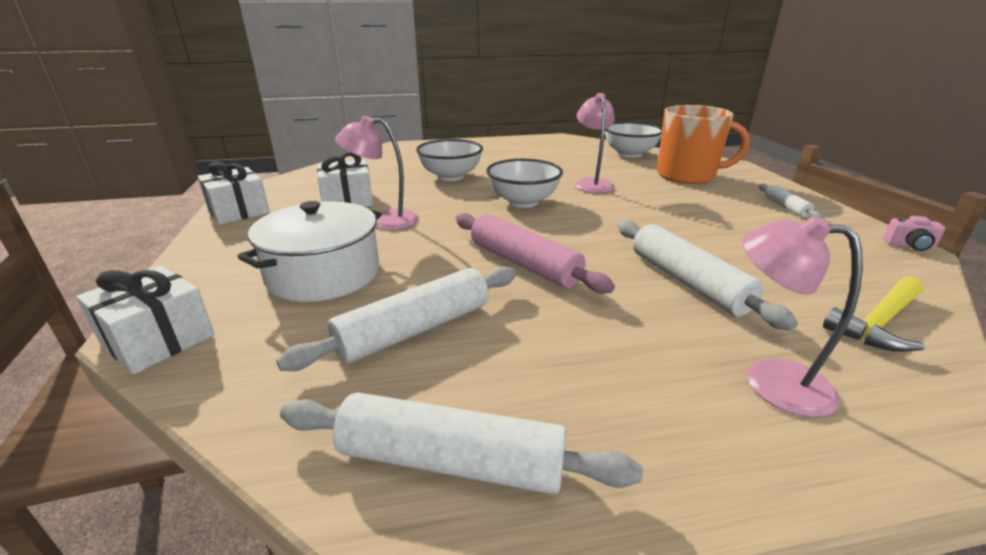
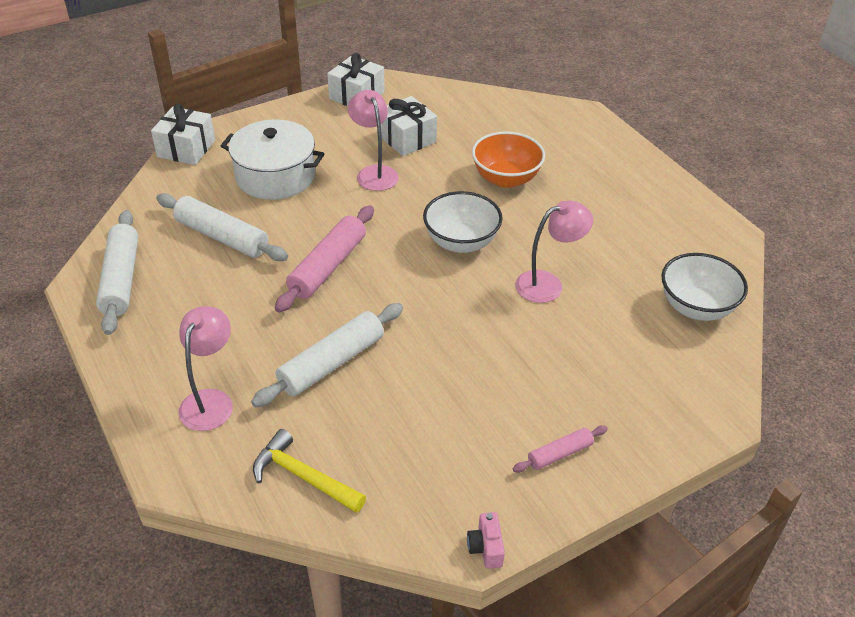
camera: 70 degrees right, 15 degrees up
white bowl [416,139,483,181] -> orange bowl [472,131,545,188]
orange mug [657,105,750,184] -> none
white rolling pin [759,184,823,218] -> pink rolling pin [513,425,608,473]

